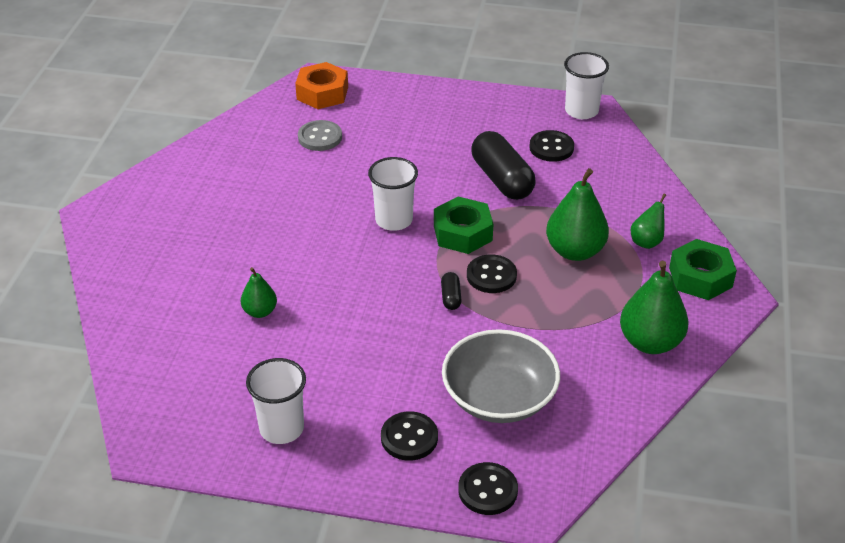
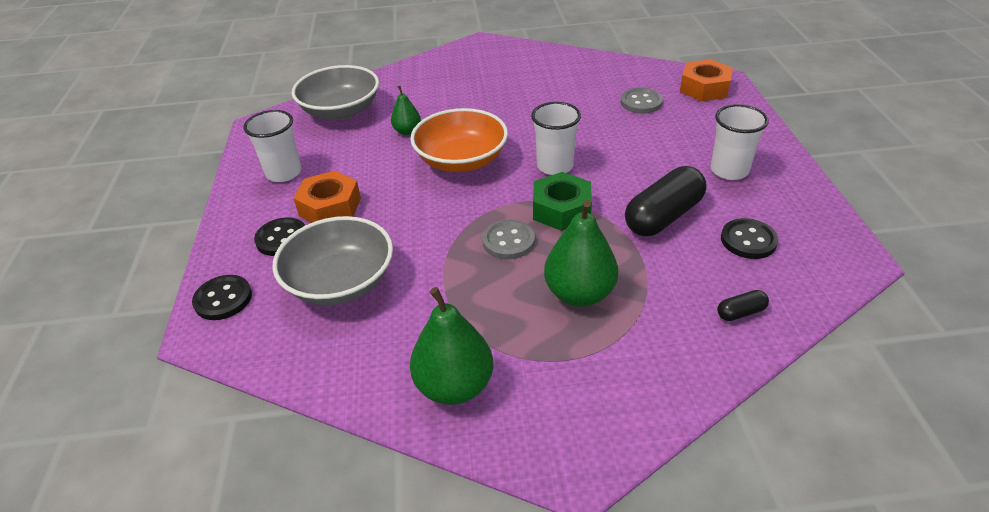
camera: 75 degrees right, 0 degrees up
black capsule [441,272,462,310] -> black capsule moved to [717,290,769,321]
black button [467,254,517,293] -> grey button [482,220,535,259]
white cup [564,52,609,119] -> white cup moved to [711,104,769,180]
green pear [631,194,666,249] -> none
green nut [669,239,737,300] -> none
none -> grey bowl [292,65,379,120]
none -> orange nut [293,170,361,223]
none -> orange bowl [410,108,508,172]

